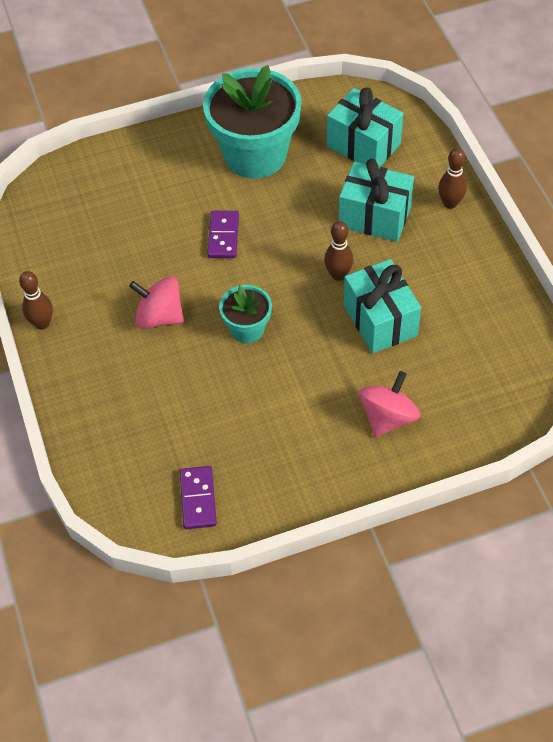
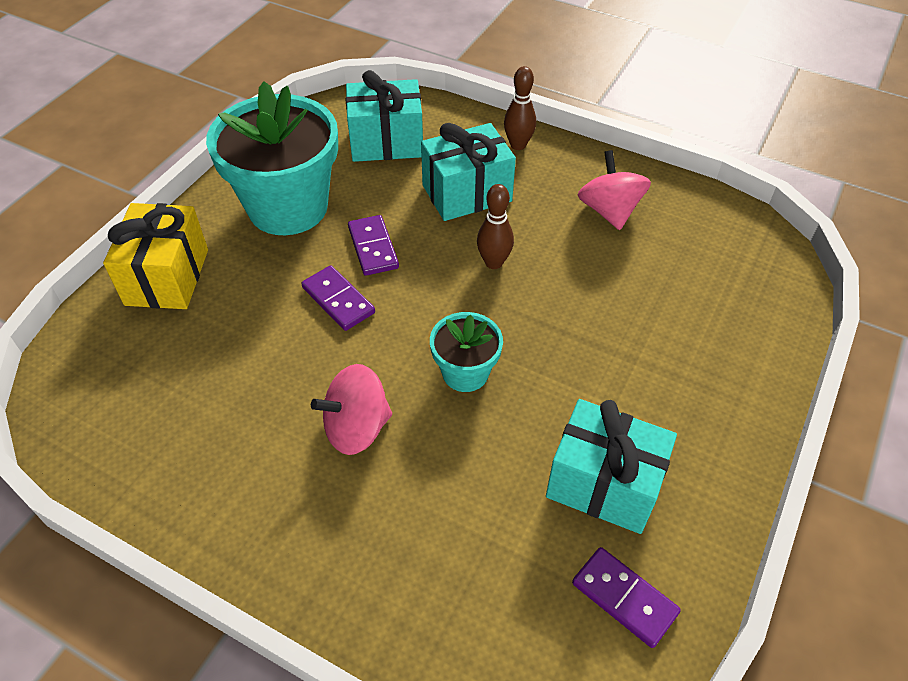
camera: 45 degrees left, 5 degrees down
brown bowling pin [19,271,53,330] -> none
turquoise gift [344,259,421,353] -> turquoise gift moved to [546,399,677,534]
pink spinning top [359,371,420,437] -> pink spinning top moved to [578,150,651,230]
none -> yellow gift [103,203,208,309]
none -> purple domino [348,215,399,276]

